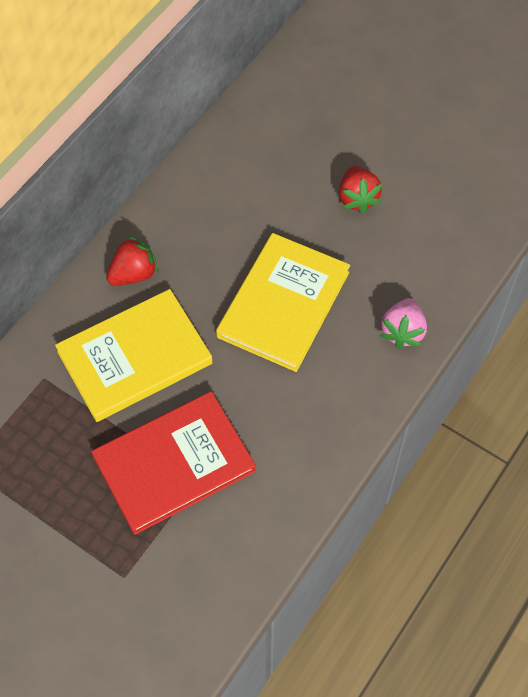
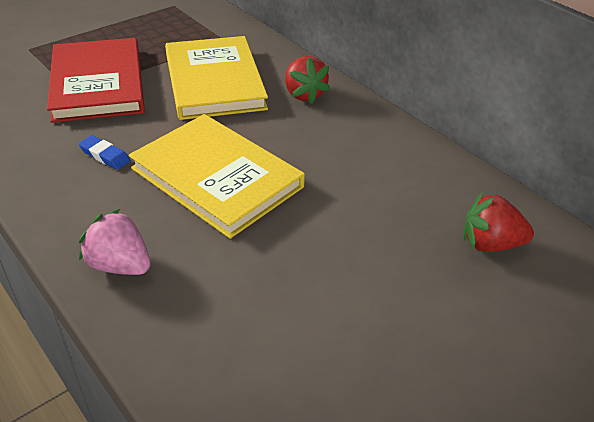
camera: 105 degrees right, 20 degrees down
red strawberry [339,166,382,214] -> red strawberry moved to [463,192,534,252]
none -> blue eraser [79,135,130,170]

